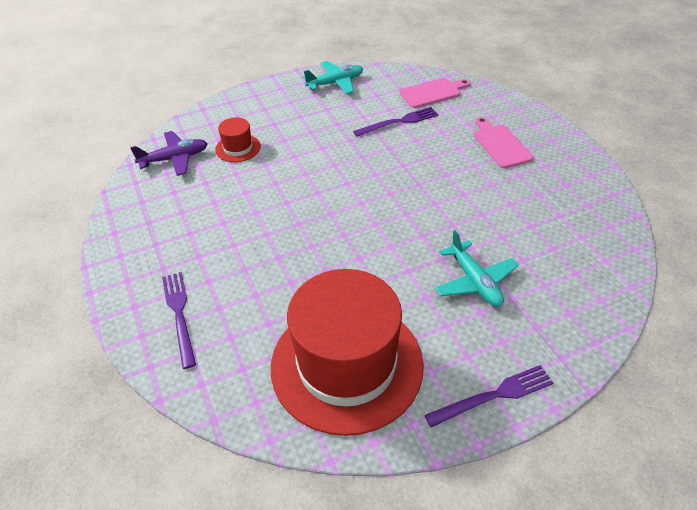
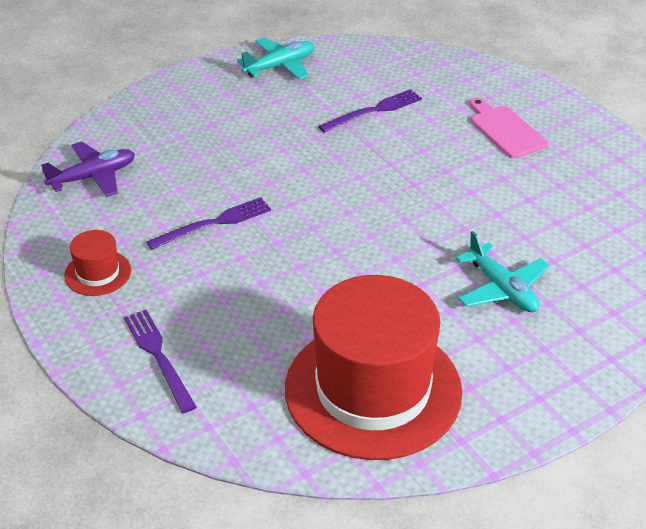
camera: 10 degrees left, 5 degrees down
red hat [215,118,261,162] -> red hat moved to [64,230,131,296]
pink cutting board [399,78,470,108] -> none
purple fork [425,365,553,427] -> purple fork moved to [146,197,271,250]

